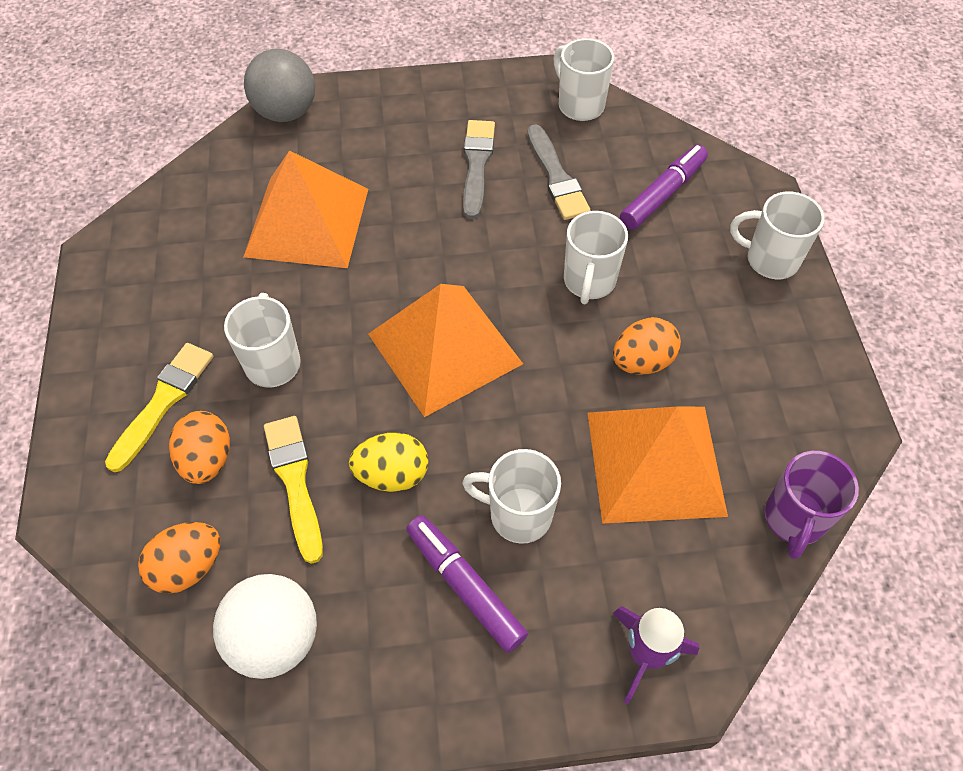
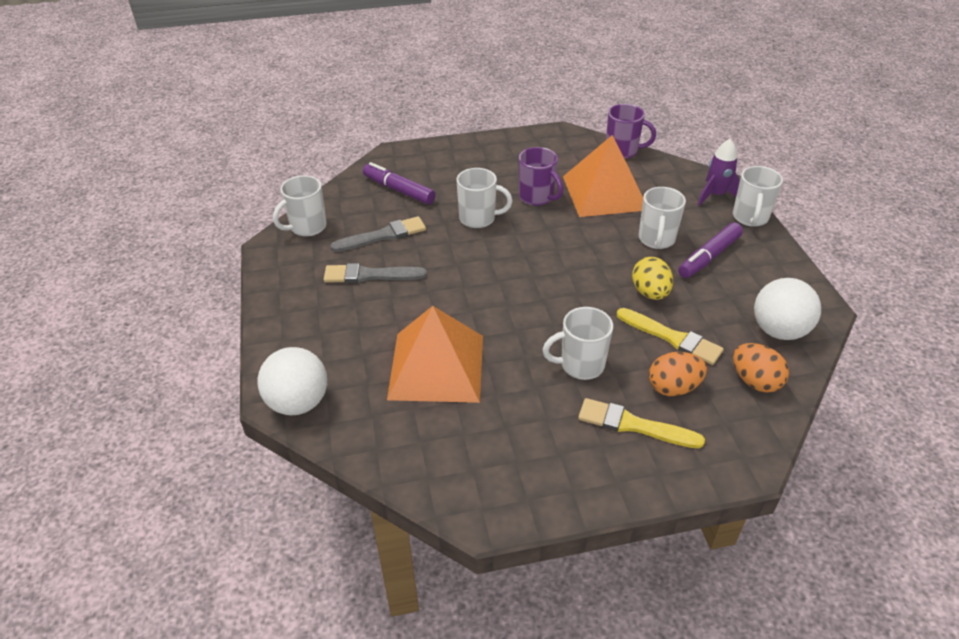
camera: 95 degrees left, 15 degrees down
grey ball [244,49,315,122] -> white ball [257,347,327,415]
yellow brush [264,416,323,564] -> yellow brush turned 120 degrees counterclockwise [617,308,724,365]
orange pyramid [368,284,523,417] -> none
orange egg [613,317,681,375] -> purple mug [519,147,563,206]
white mug [730,192,824,279] -> white mug moved to [733,166,783,227]

